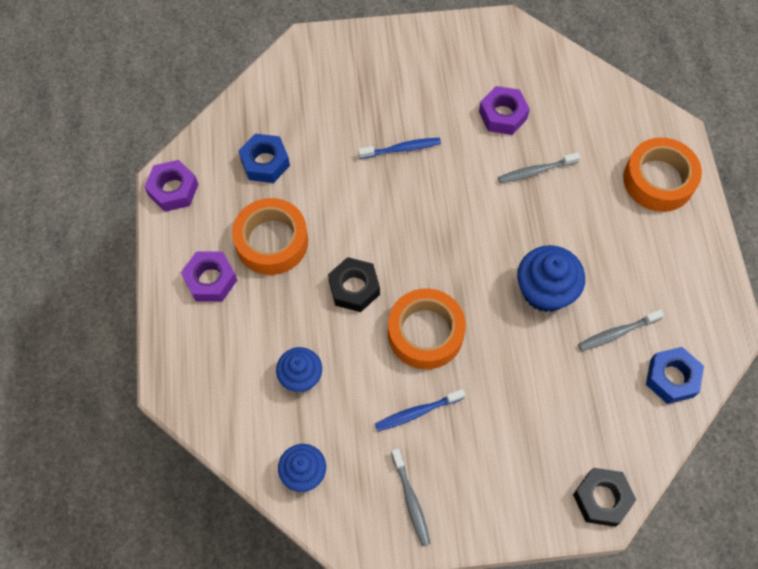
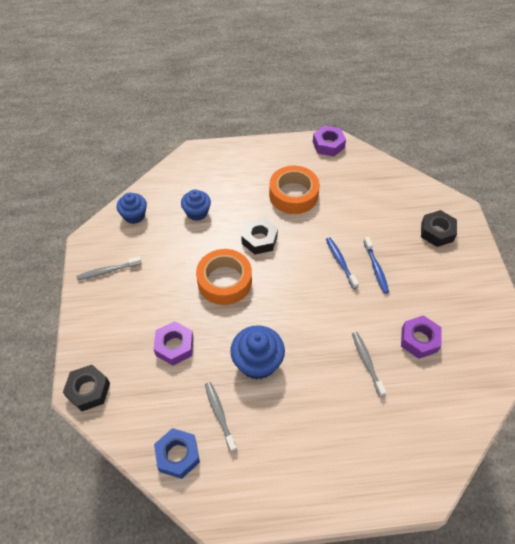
camera: 90 degrees right, 10 degrees down
purple nut [181,251,237,302] -> purple nut moved to [153,321,194,366]
blue nut [238,134,290,183] -> none
blue toothbrush [375,389,465,431] -> blue toothbrush moved to [326,237,359,289]
orange tape [623,137,702,212] -> none
none -> black nut [421,210,457,247]

